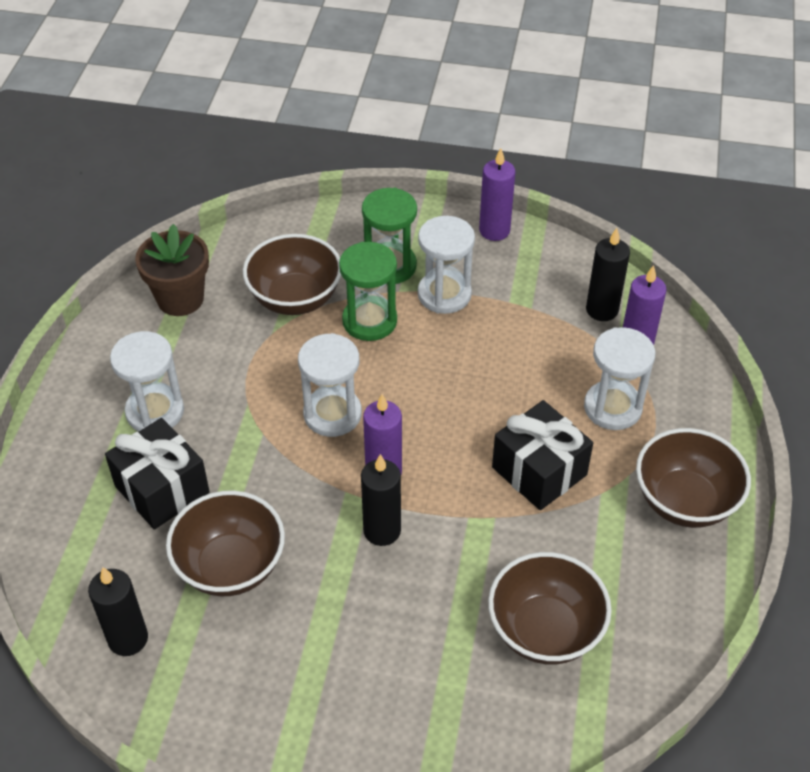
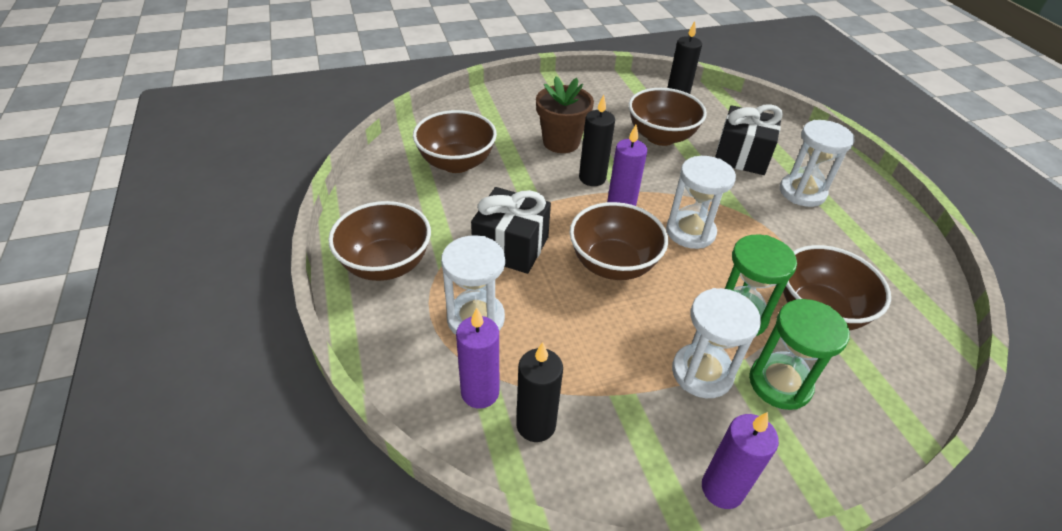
camera: 150 degrees right, 5 degrees down
brown flower pot [135,224,209,316] -> brown flower pot moved to [536,76,594,153]
none -> brown bowl [570,202,668,280]

